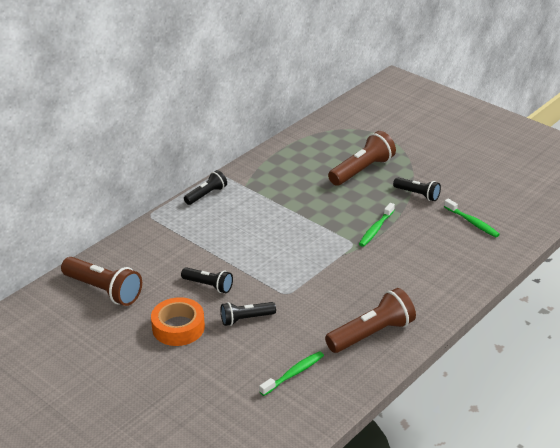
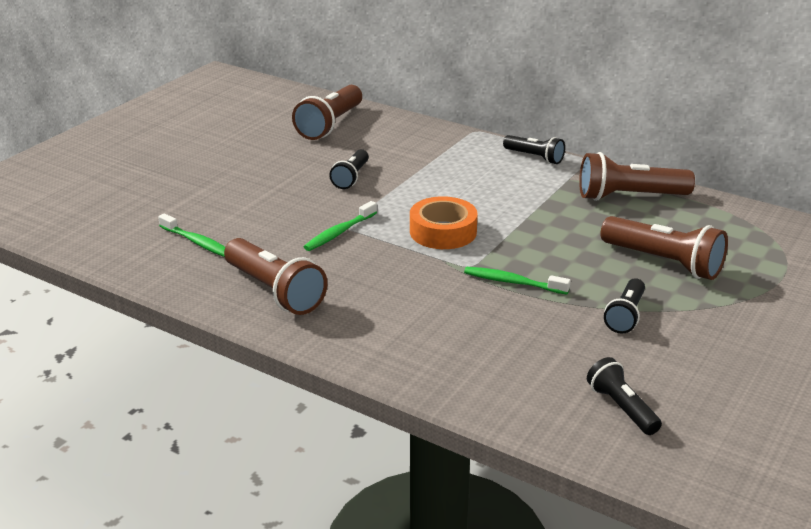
camera: 80 degrees right, 5 degrees down
orange tape [151,297,205,346] -> orange tape moved to [410,196,478,249]
black flashlight [221,302,276,326] -> black flashlight moved to [587,357,662,435]
green toothbrush [444,199,500,237] -> green toothbrush moved to [304,201,377,251]
none -> brown flashlight [579,152,695,201]

